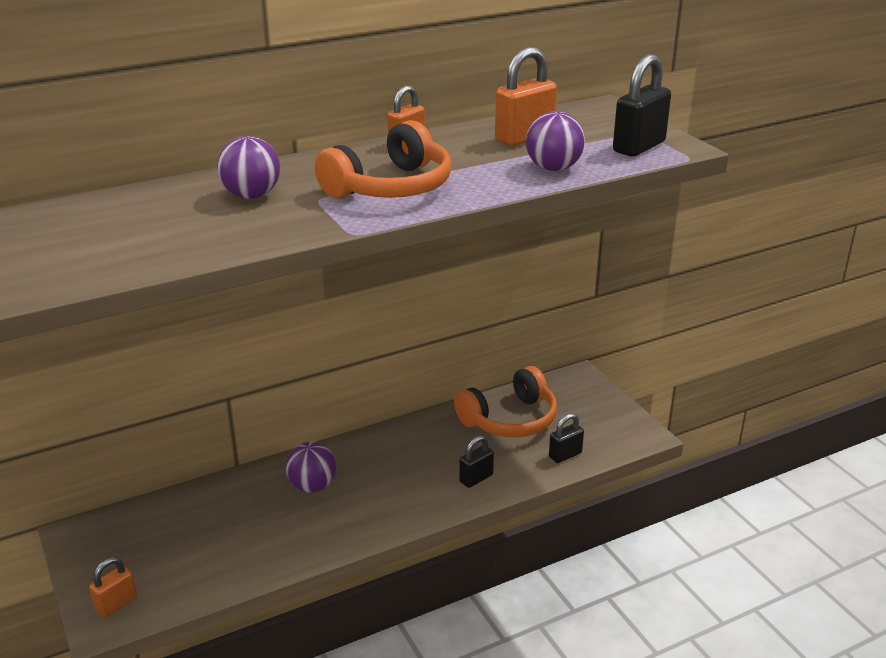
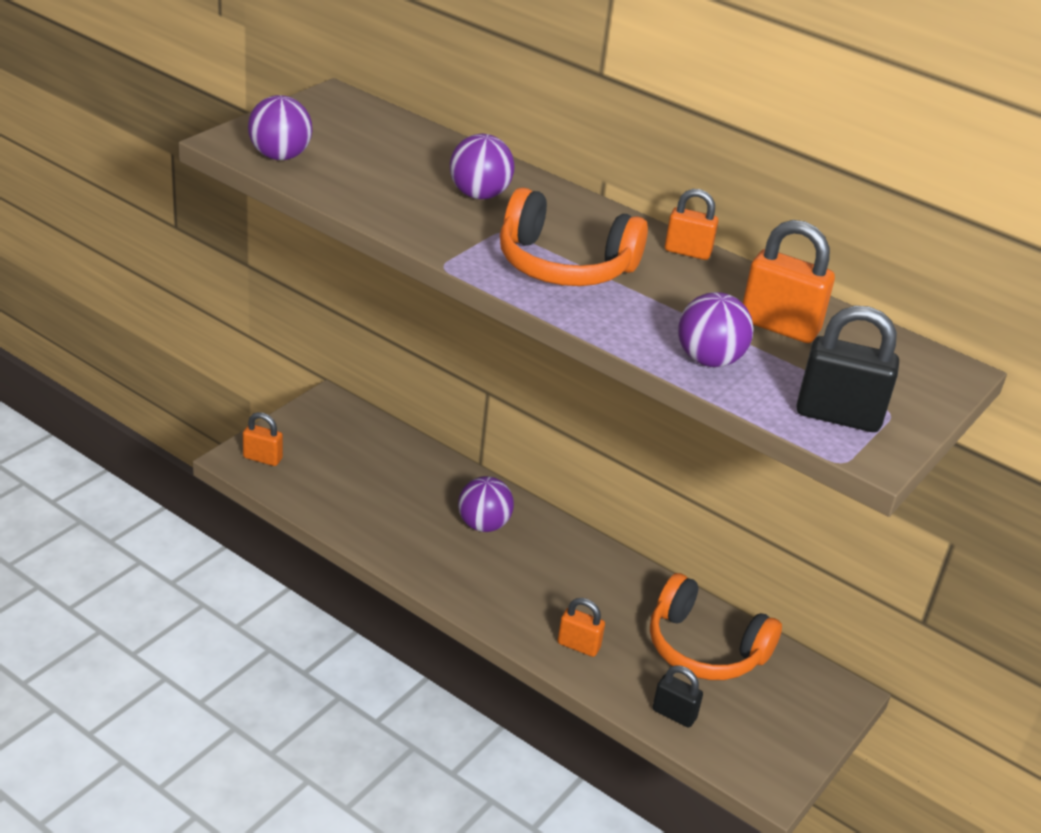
camera: 60 degrees right, 5 degrees up
black padlock [459,435,494,488] -> orange padlock [558,598,605,657]
none -> purple ball [248,95,312,160]

